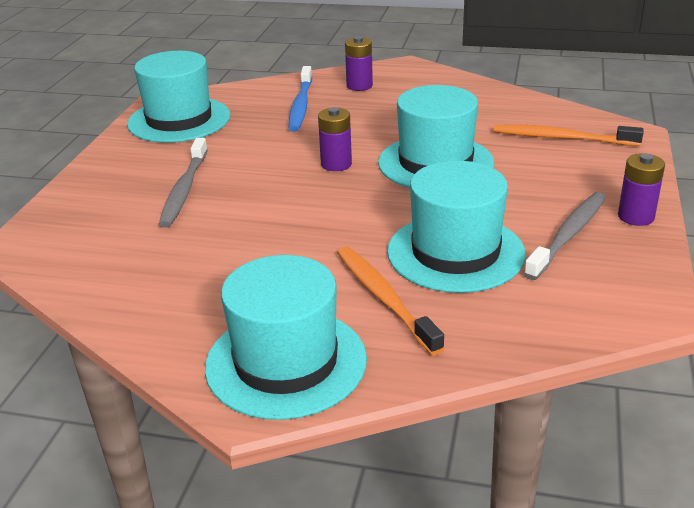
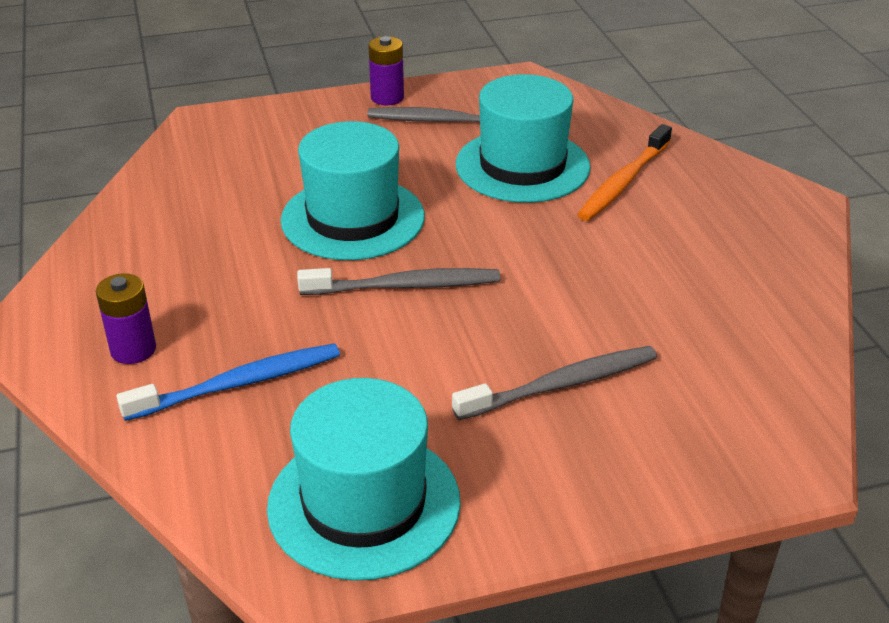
camera: 120 degrees left, 5 degrees up
turquoise hat [205,255,367,420] -> none
purple battery [318,107,352,171] -> grey toothbrush [297,268,500,295]
orange toothbrush [494,125,644,146] -> none

